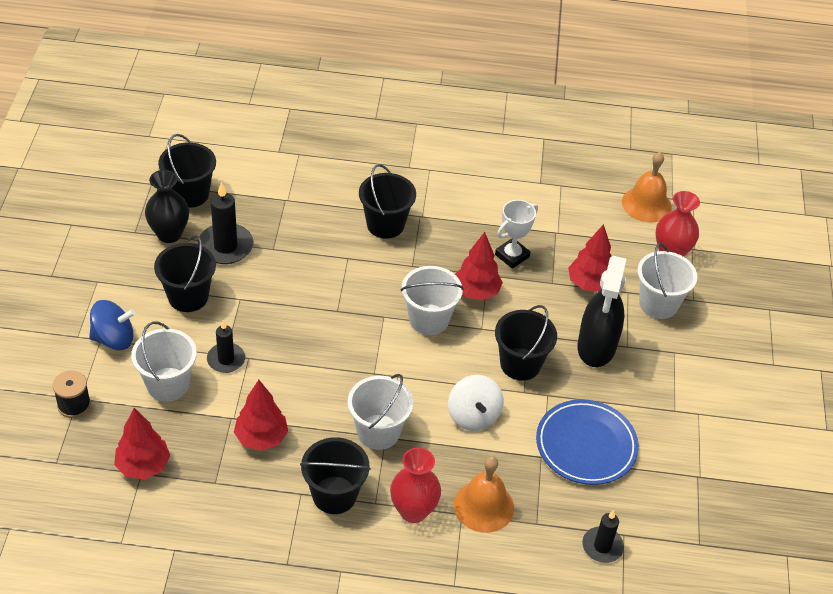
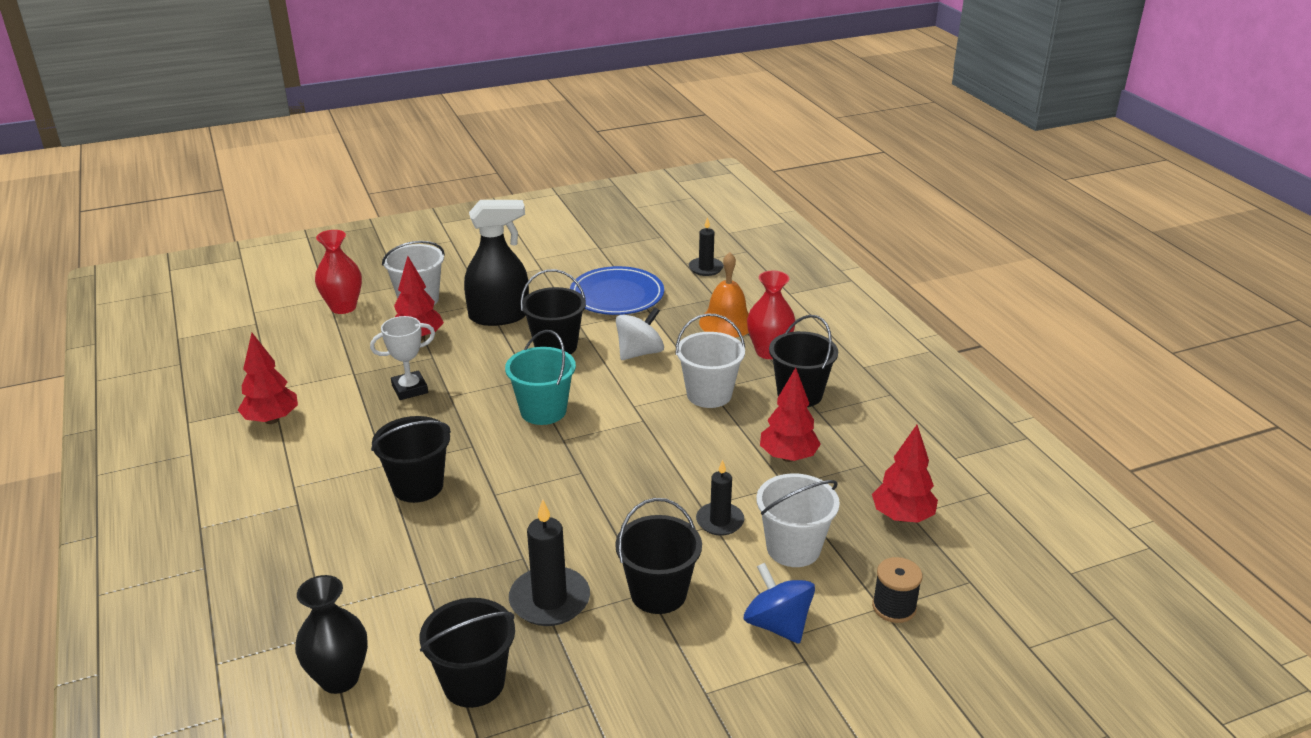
camera: 115 degrees left, 15 degrees down
black vase [145,170,189,243] -> black vase moved to [295,575,368,694]
white bucket [400,266,464,335] -> turquoise bucket [505,330,576,425]
red tree [455,232,503,300] -> red tree moved to [238,333,298,424]
white trophy [495,200,538,269] -> white trophy turned 45 degrees counterclockwise [370,316,435,400]
orange bell [622,152,672,223] -> none

